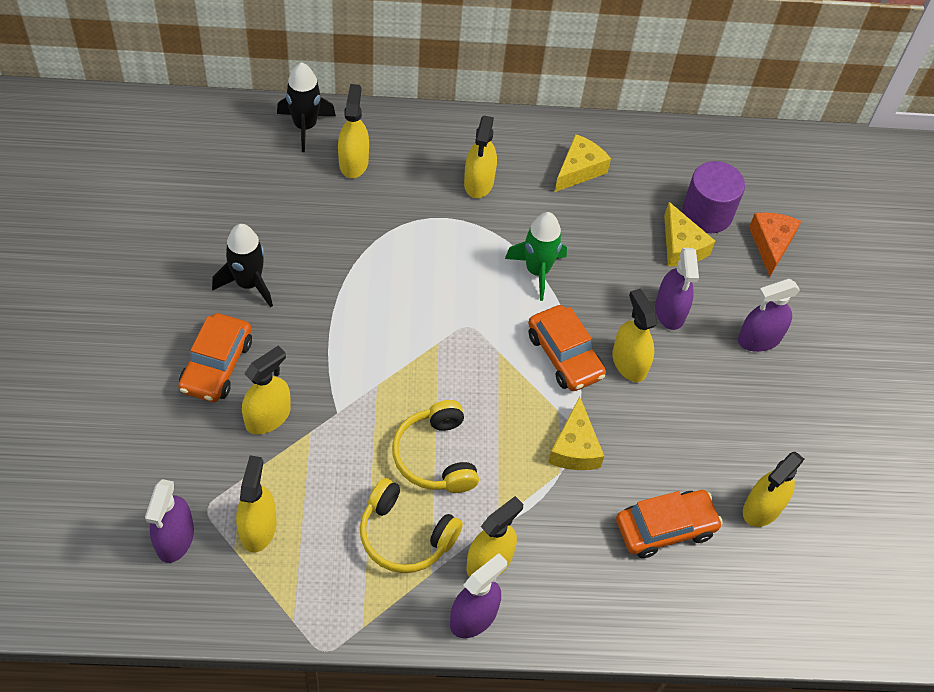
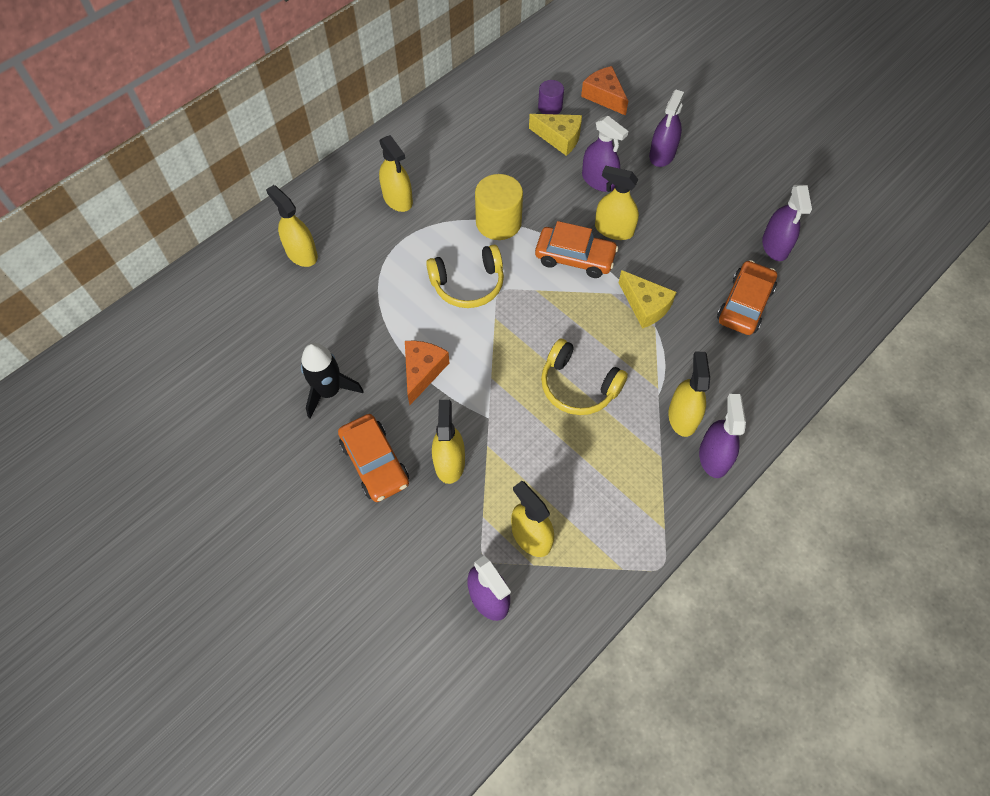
camera: 40 degrees left, 5 degrees up
black rocket [277,62,336,152] -> none
yellow headphones [360,478,463,573] -> yellow headphones moved to [426,245,504,308]
green rocket [505,212,567,301] -> yellow cylinder [475,174,523,240]
yellow cheese [555,134,611,192] -> none
purple cylinder [682,161,745,233] -> purple cylinder [538,80,564,114], size x0.58
yellow spray bottle [743,452,804,527] -> purple spray bottle [762,185,812,261]
none -> orange cheese [405,341,450,405]

